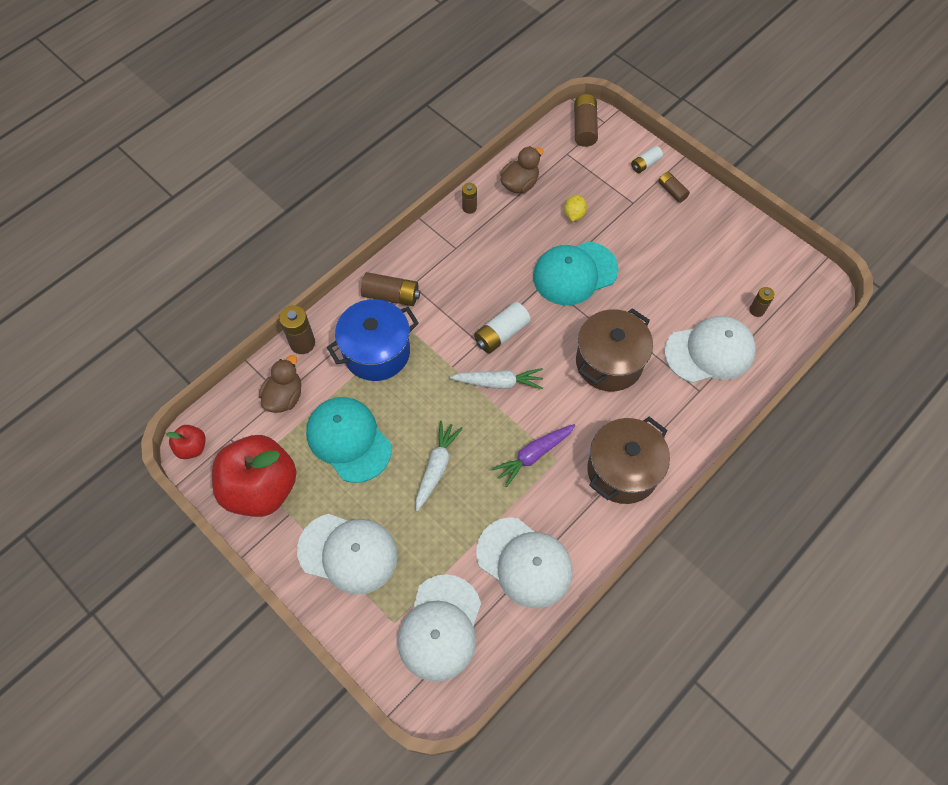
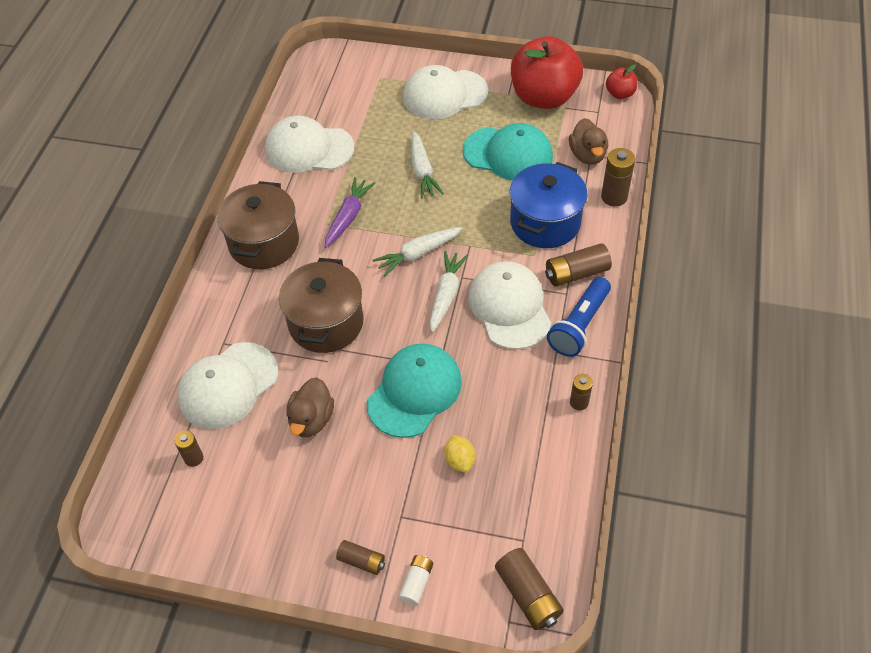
camera: 150 degrees right, 10 degrees down
white cap [398,574,481,682] -> white cap moved to [468,261,551,350]
white battery [474,302,531,353] -> white carrot [430,251,468,333]
brown duck [500,146,543,193] -> brown duck moved to [286,377,334,437]
none -> blue flashlight [547,277,611,357]

